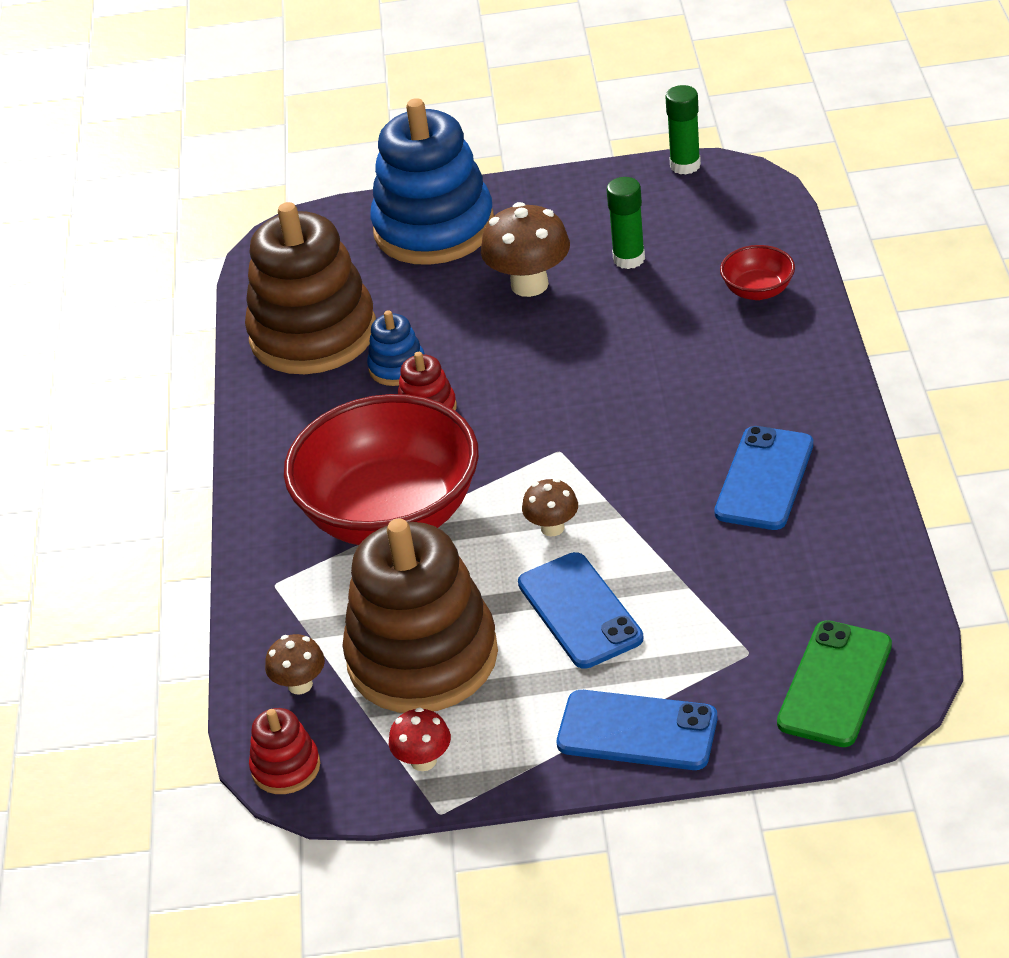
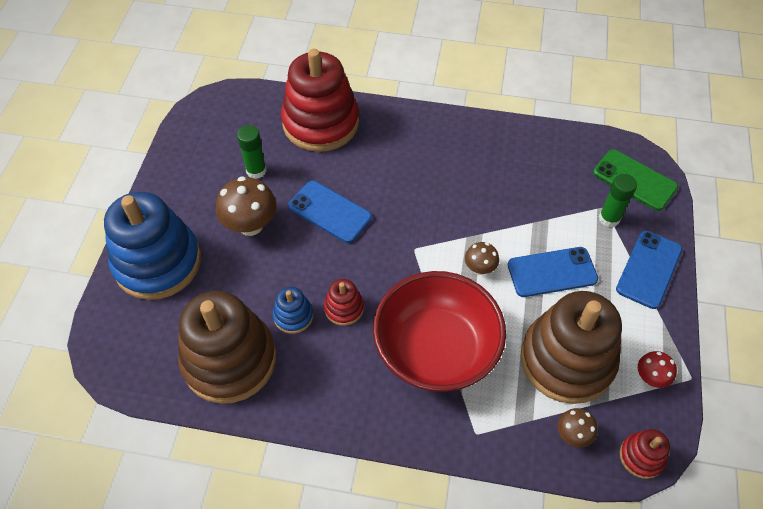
camera: 80 degrees left, 15 degrees up
green glue stick [665,85,701,174] -> green glue stick moved to [599,174,637,227]
blue phone [714,426,813,530] -> blue phone moved to [289,181,372,243]
red bowl [720,245,795,300] -> red stacking toy [281,49,359,152]

